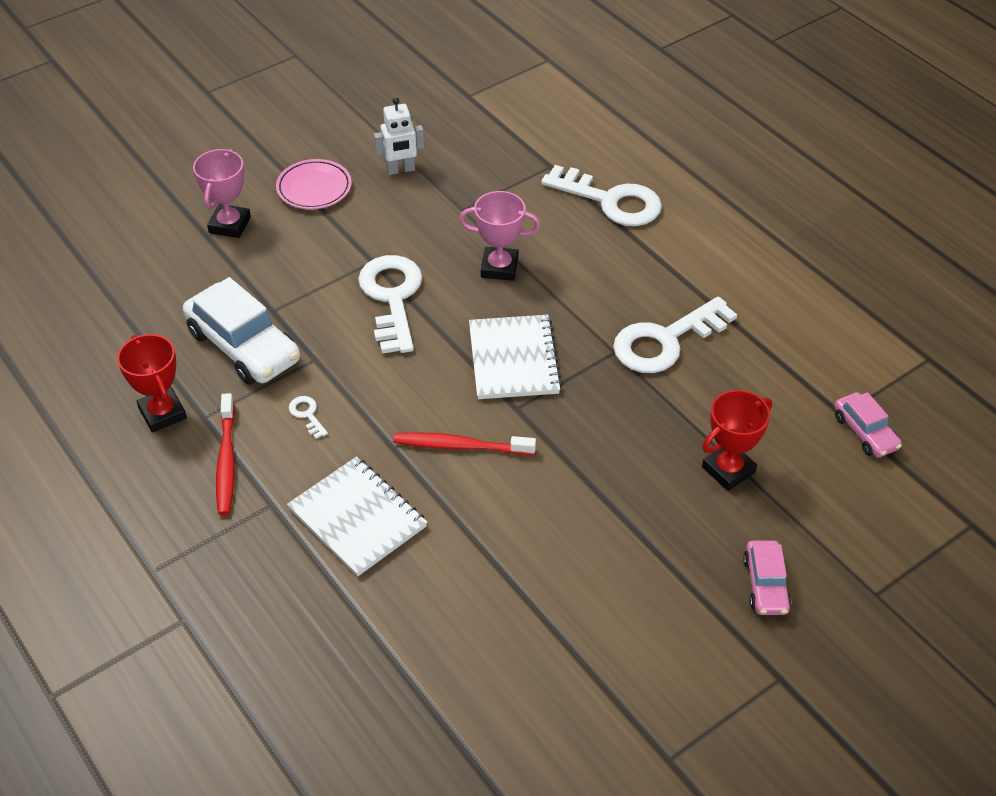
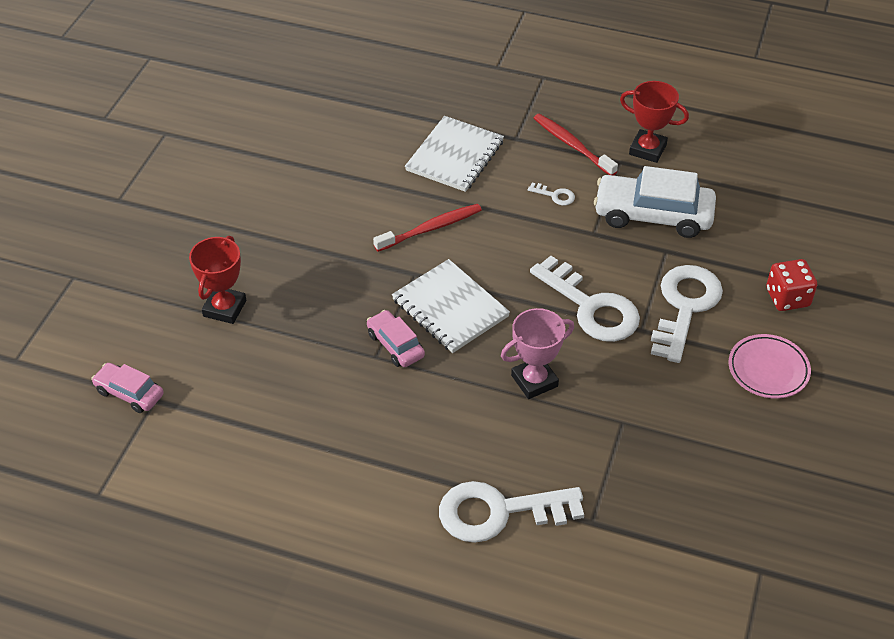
camera: 145 degrees right, 0 degrees up
pink trophy [193,149,251,238] -> red dice [766,259,817,311]
white notebook [287,456,427,577] -> white notebook turned 75 degrees counterclockwise [405,116,504,192]
white robot [374,97,424,175] -> none
white key [613,296,737,373] -> white key moved to [651,265,723,363]
pink car [743,540,791,615] -> pink car moved to [367,310,425,367]

